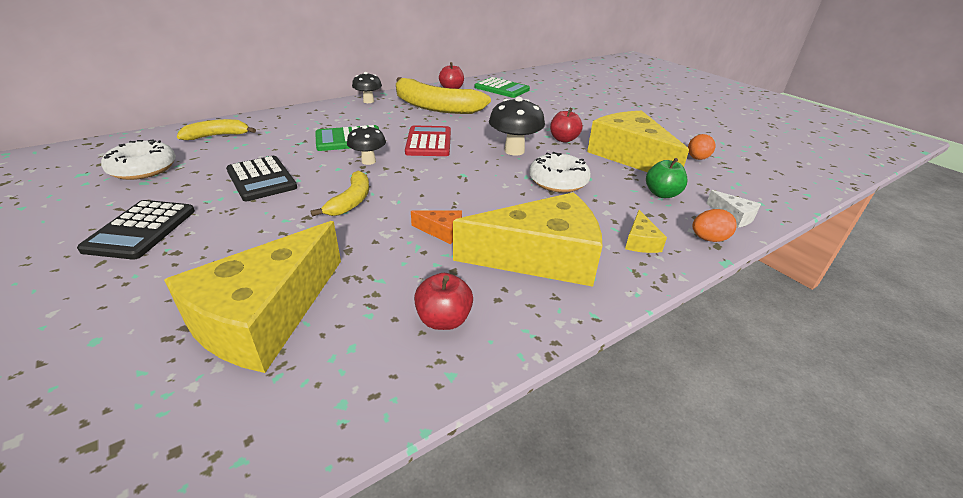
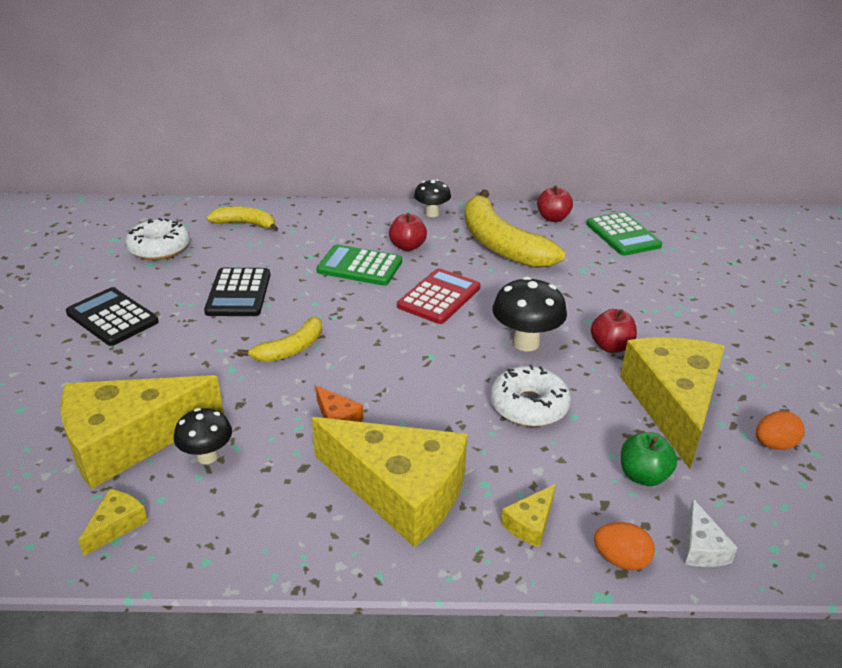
camera: 35 degrees right, 0 degrees up
black calculator [77,200,195,260] -> black calculator turned 90 degrees clockwise [66,288,159,346]
black mushroom [347,125,386,165] -> black mushroom moved to [174,408,232,464]
red apple [414,273,473,330] -> red apple moved to [389,213,427,251]
none -> yellow cheese [78,489,148,556]

